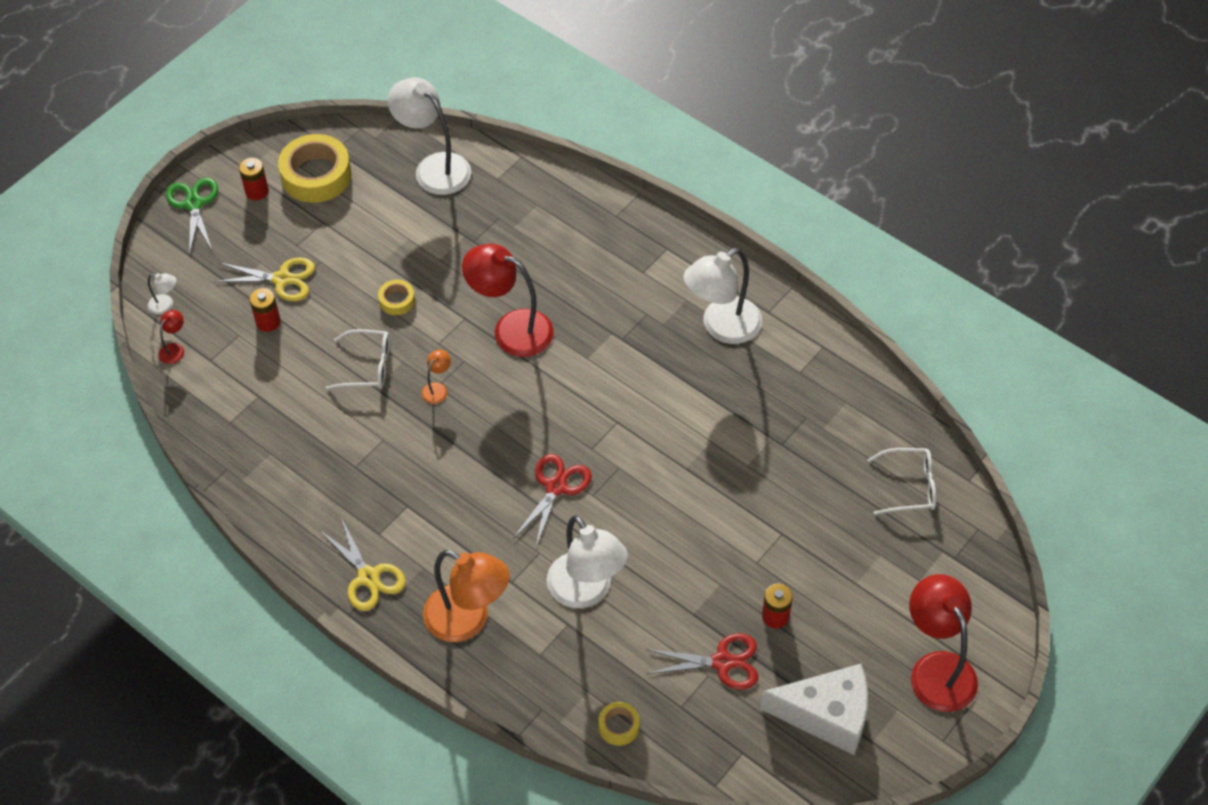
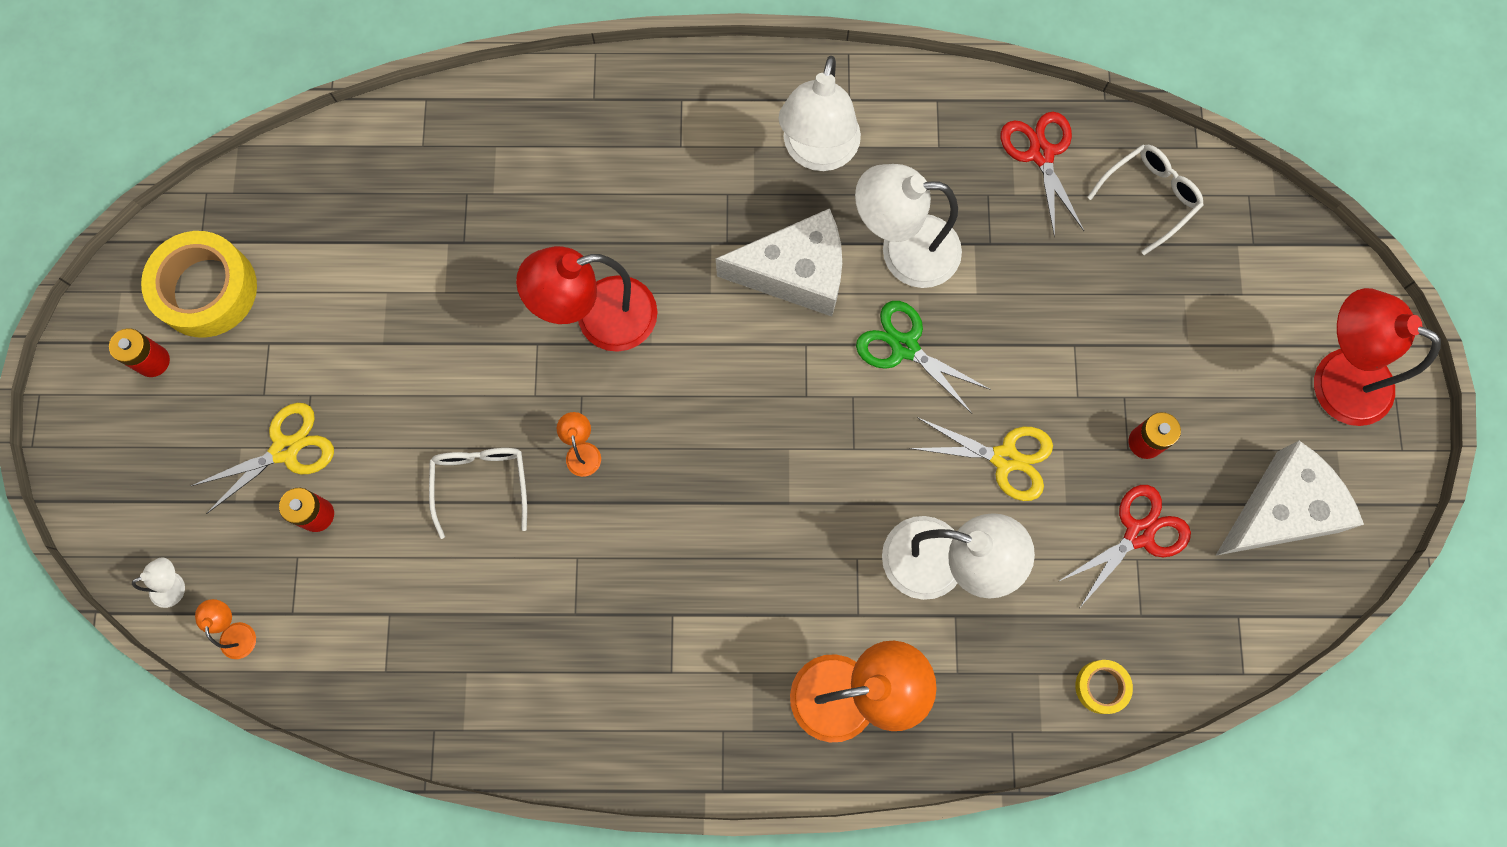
camera: 40 degrees left, 20 degrees up
red lamp [159,310,184,364] -> orange lamp [195,599,256,659]
green scissors [166,177,218,255] -> green scissors moved to [856,301,991,414]
yellow scissors [321,518,406,611] -> yellow scissors moved to [909,417,1053,501]
white glasses [326,329,390,390] -> white glasses turned 60 degrees counterclockwise [429,448,527,539]
yellow tape [378,280,415,315] -> none
white lamp [388,77,471,195] -> white lamp moved to [855,164,962,288]
red scissors [513,454,592,547] -> red scissors moved to [1001,112,1084,238]
none -> white cheese [716,208,842,317]

